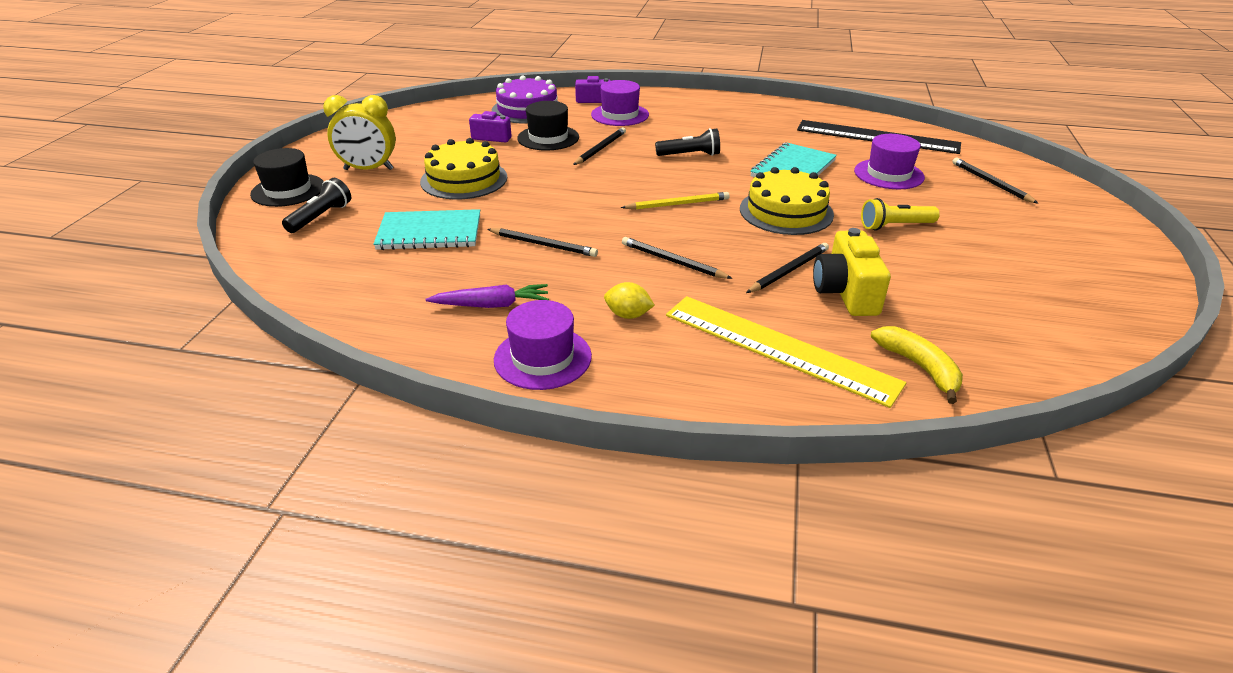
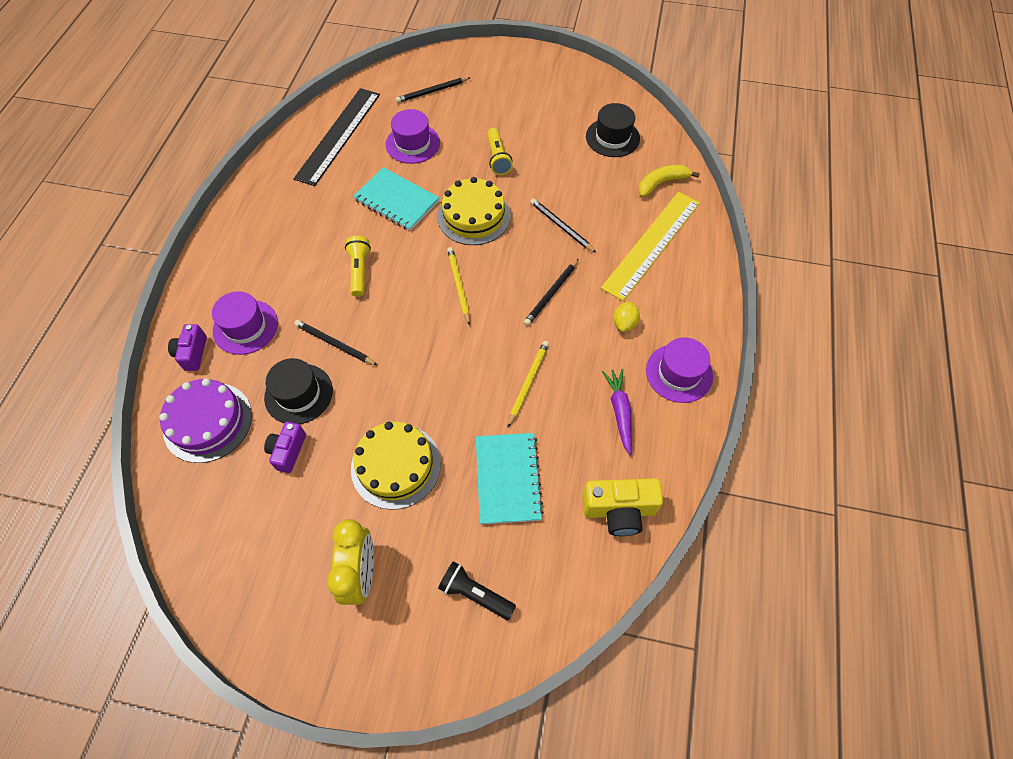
camera: 90 degrees left, 25 degrees up
black hat [250,148,324,207] -> black hat moved to [586,103,640,157]
black pencil [487,228,598,257] -> yellow pencil [508,341,549,427]
black flashlight [655,128,720,156] -> yellow flashlight [345,236,371,297]
yellow camera [813,228,891,316] -> yellow camera moved to [582,478,663,536]

